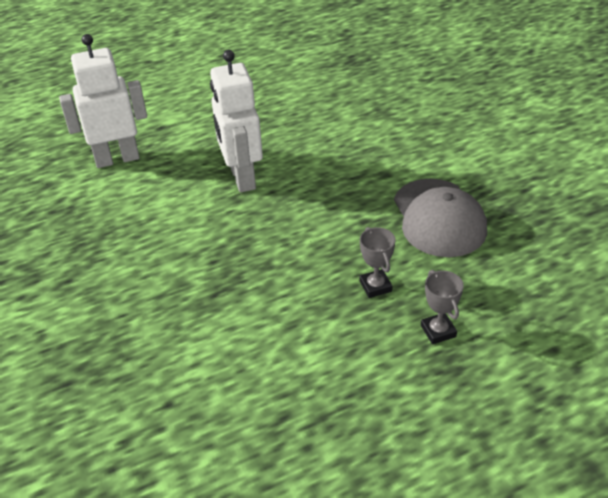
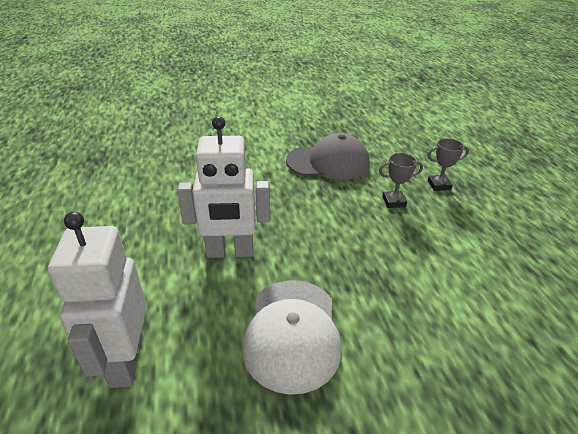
camera: 80 degrees left, 5 degrees down
none -> white cap [243,280,342,395]

